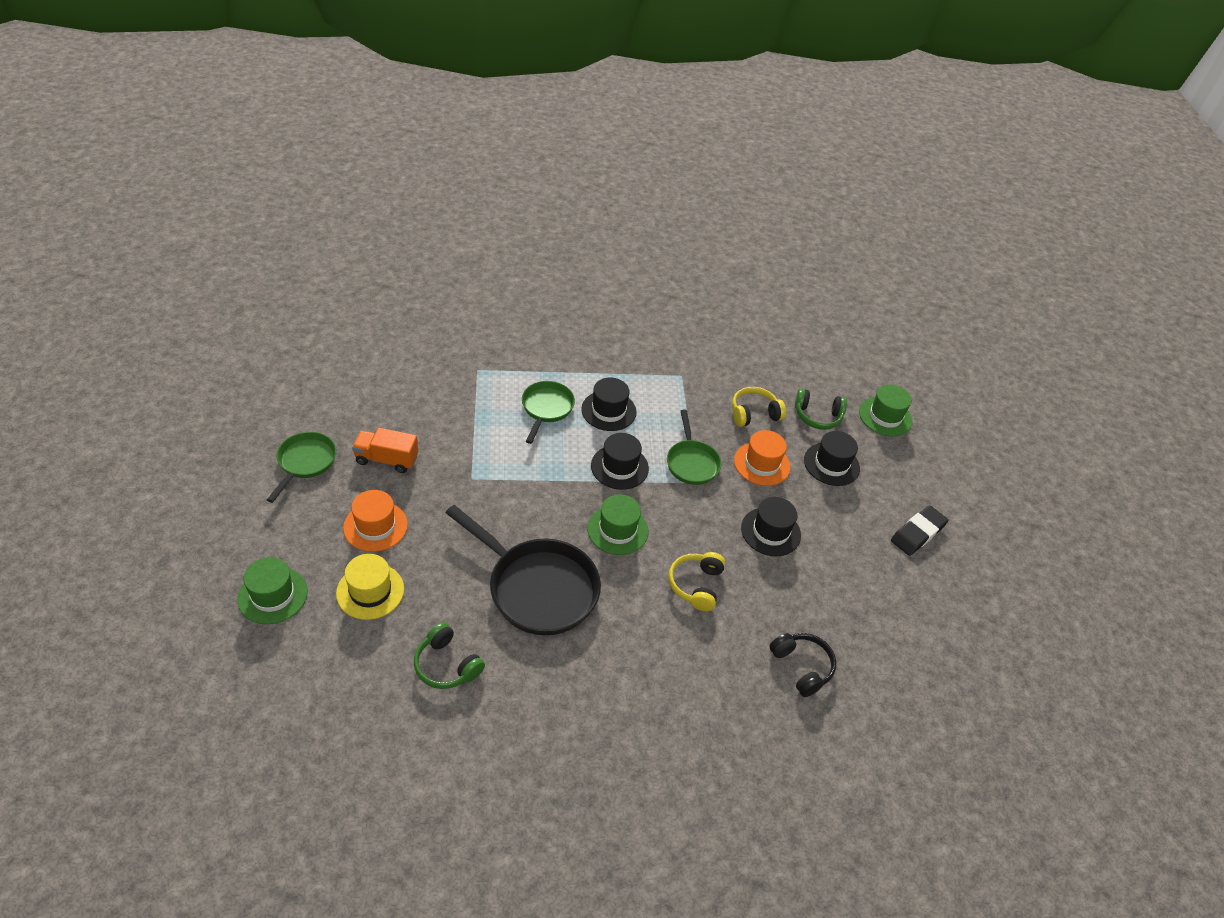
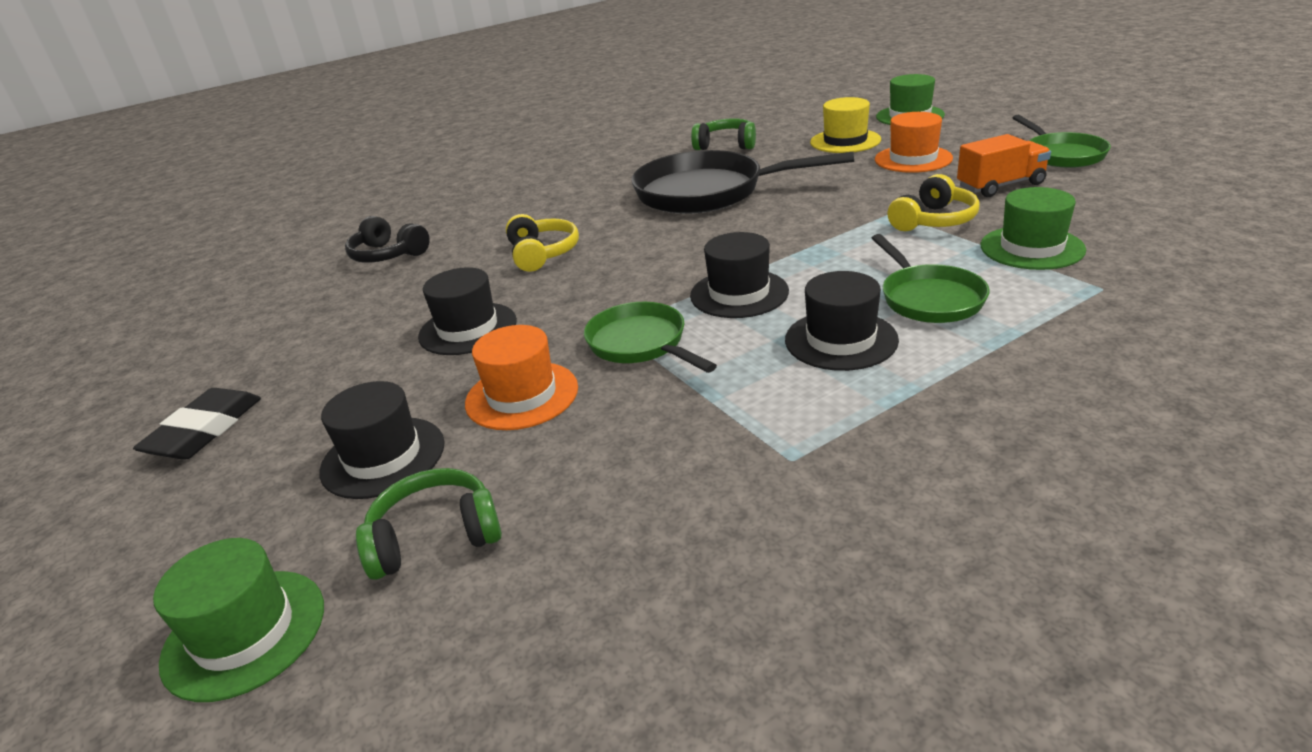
camera: 160 degrees right, 15 degrees down
green hat [587,494,648,555] -> green hat moved to [981,187,1086,270]
yellow headphones [732,387,786,427] -> yellow headphones moved to [887,174,980,231]

